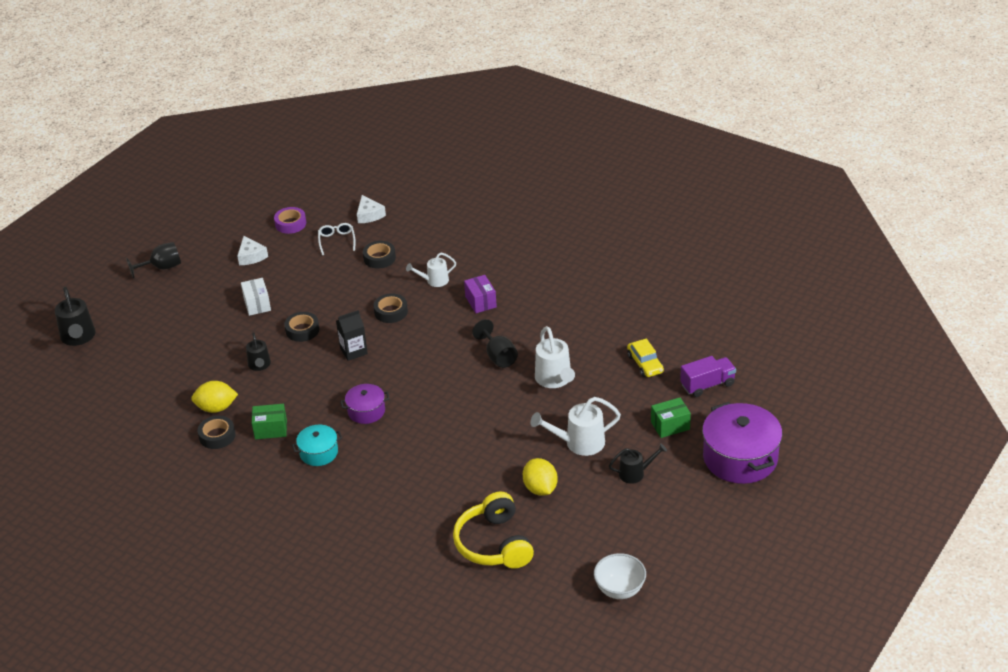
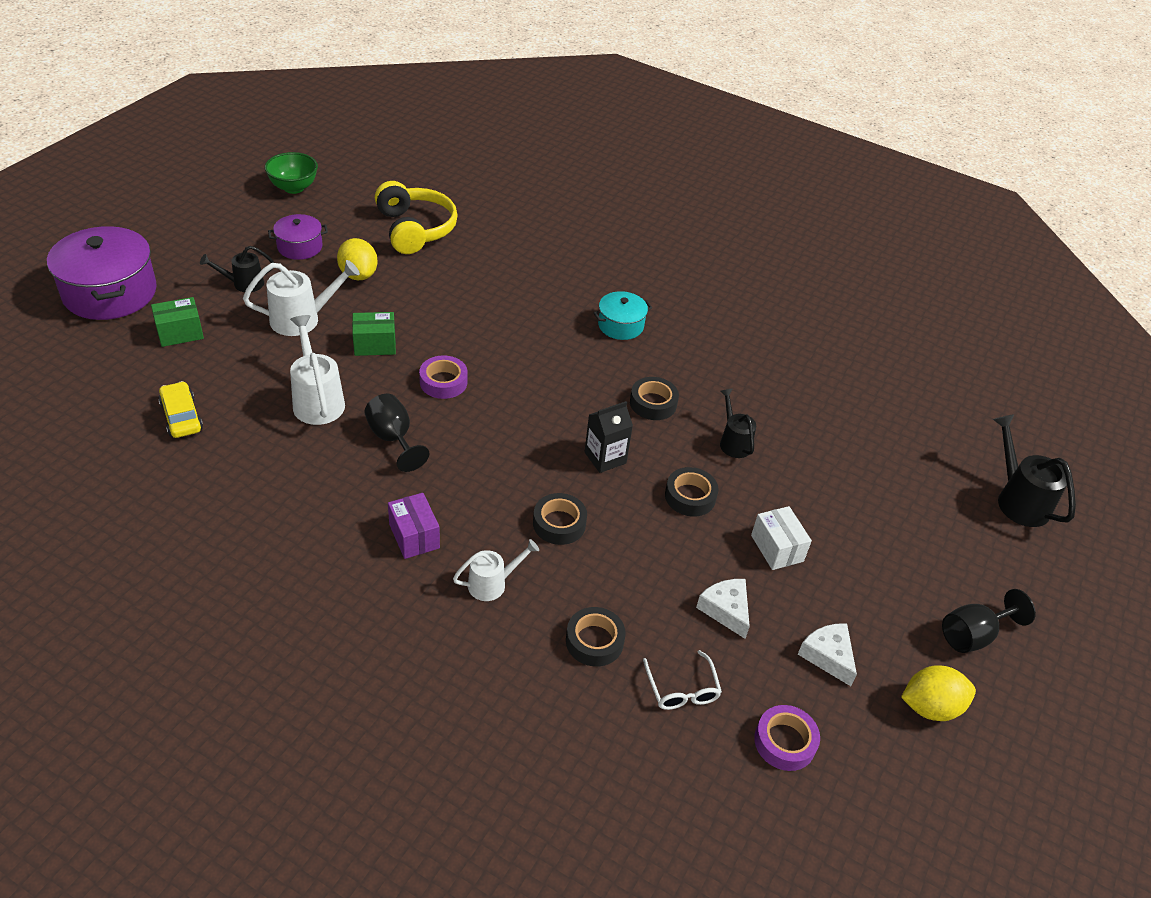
camera: 170 degrees right, 5 degrees up
yellow lemon [191,381,238,413] -> yellow lemon moved to [901,666,976,721]
black tape [197,416,235,449] -> black tape moved to [630,377,679,420]
green box [252,404,287,439] -> green box moved to [352,312,396,356]
purple pot [340,384,390,424] -> purple pot moved to [268,214,328,260]
white cheese [357,195,386,223] -> white cheese moved to [696,579,750,639]
white bowl [594,553,646,599] -> green bowl [265,152,318,194]
purple truck [680,356,736,397] -> none
none -> purple tape [419,355,468,399]

